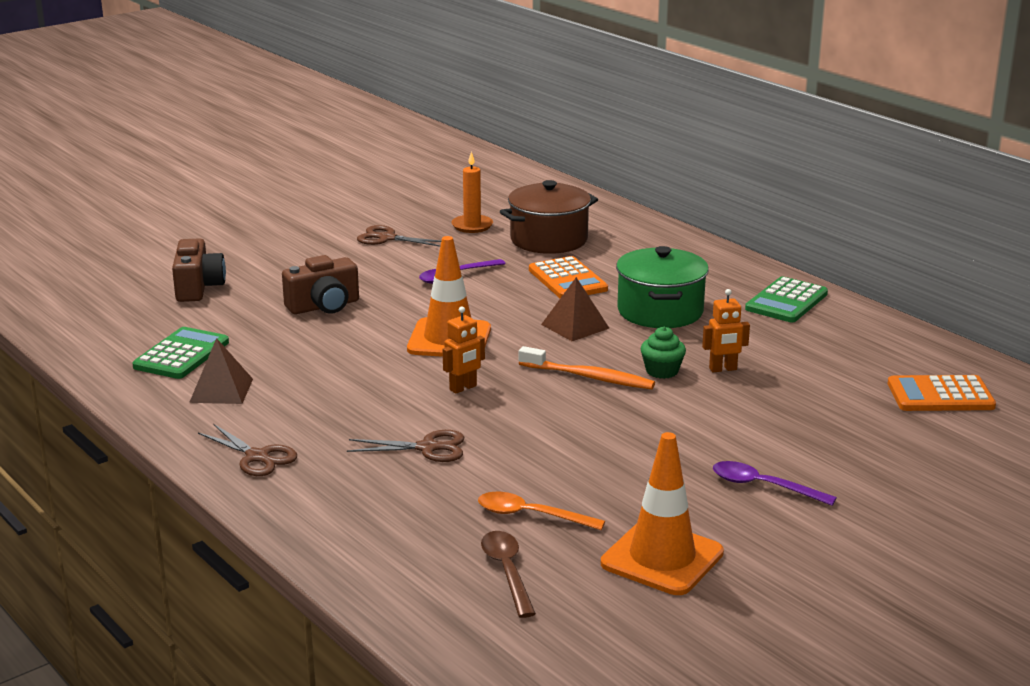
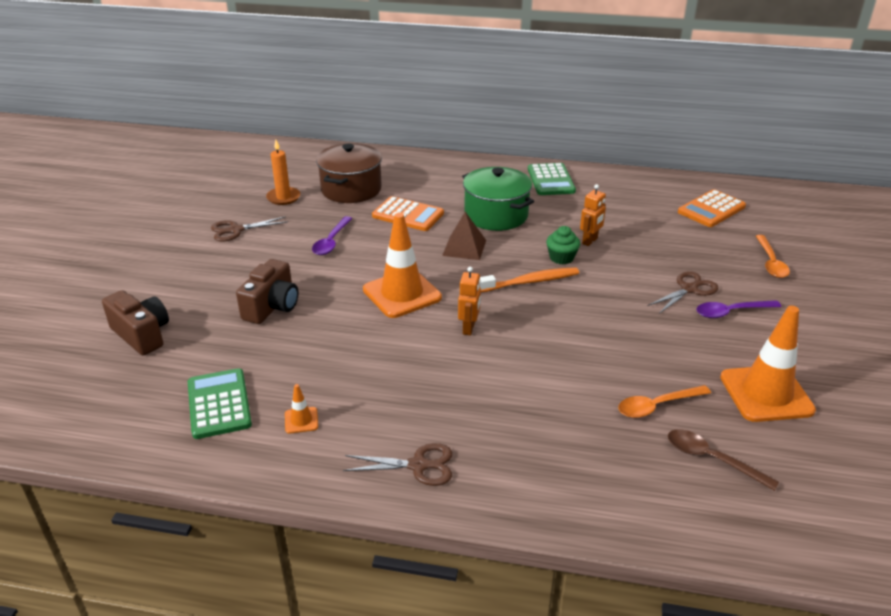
camera: 40 degrees left, 10 degrees up
brown pyramid [189,338,253,404] -> orange traffic cone [285,384,318,434]
brown scissors [347,430,464,462] -> brown scissors moved to [647,271,719,314]
none -> orange spoon [756,235,790,278]

